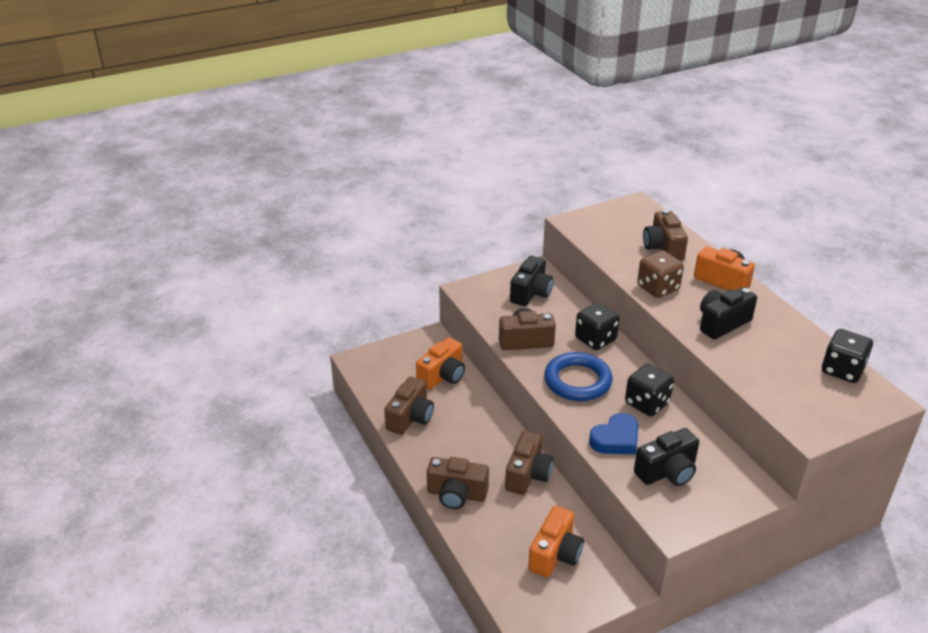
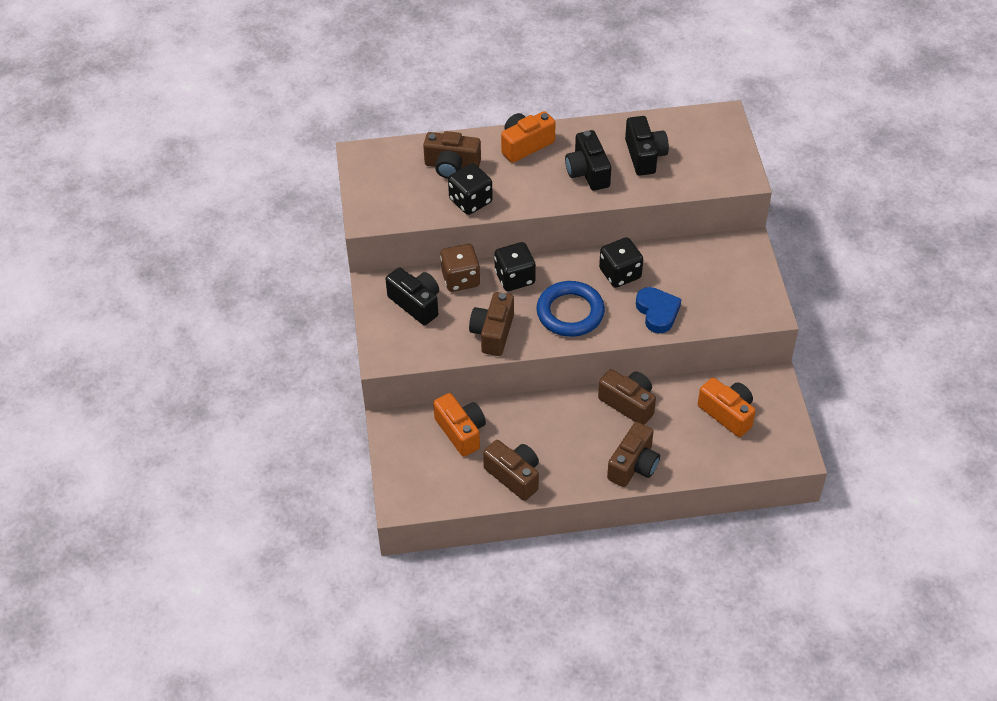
camera: 70 degrees left, 15 degrees up
black camera [634,428,699,486] -> black camera moved to [625,116,669,176]
brown dice [637,251,684,298] -> brown dice moved to [440,244,480,292]
black dice [822,329,873,383] -> black dice moved to [448,163,493,215]

